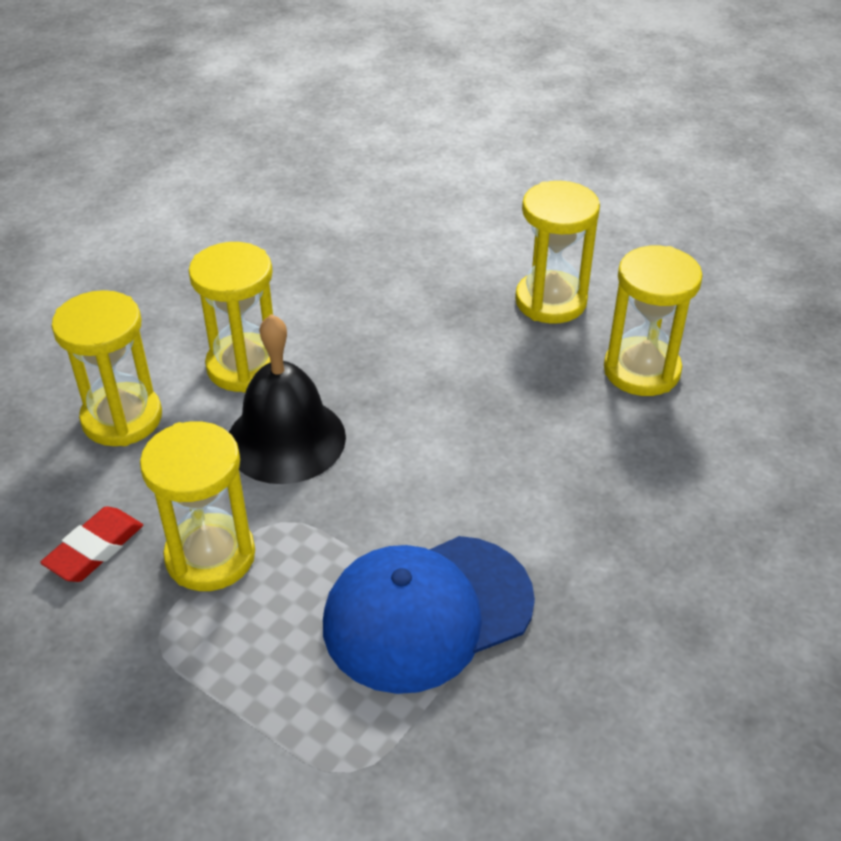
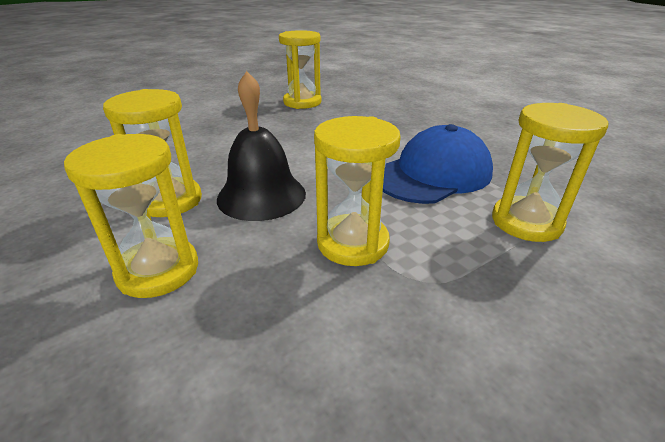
camera: 70 degrees left, 10 degrees down
red eraser [40,506,143,582] -> none
blue cap [323,536,535,694] -> blue cap turned 120 degrees counterclockwise [383,124,493,204]
yellow hourglass [515,181,600,324] -> yellow hourglass moved to [492,103,608,242]

